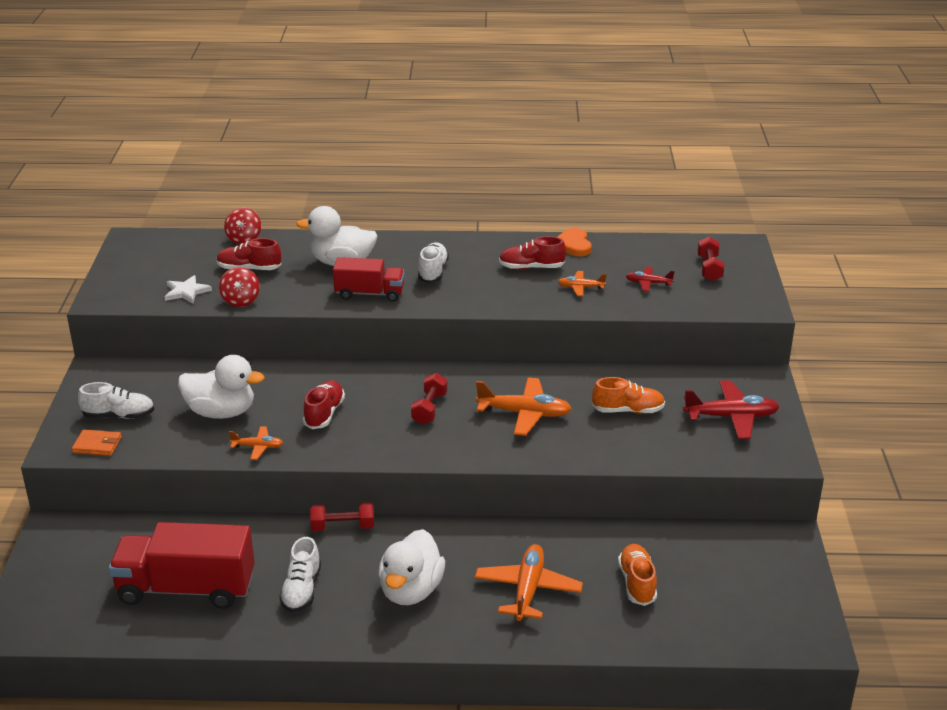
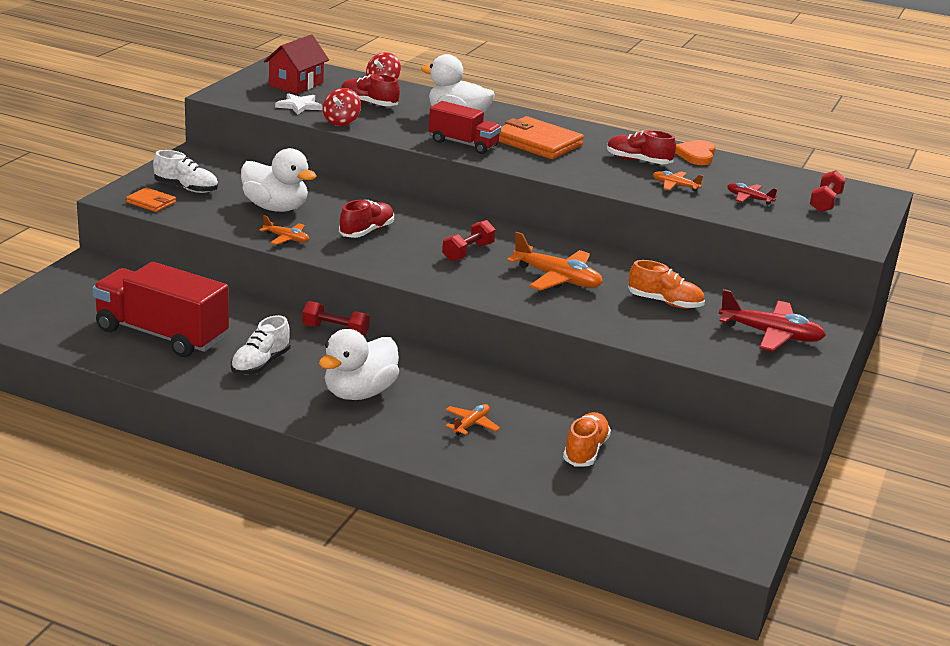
camera: 20 degrees right, 5 degrees down
white shoe [418,242,449,283] -> orange wallet [498,116,584,159]
orange plane [475,544,583,621] -> orange plane [445,404,500,436], size x0.54
none -> red house [264,35,329,94]

